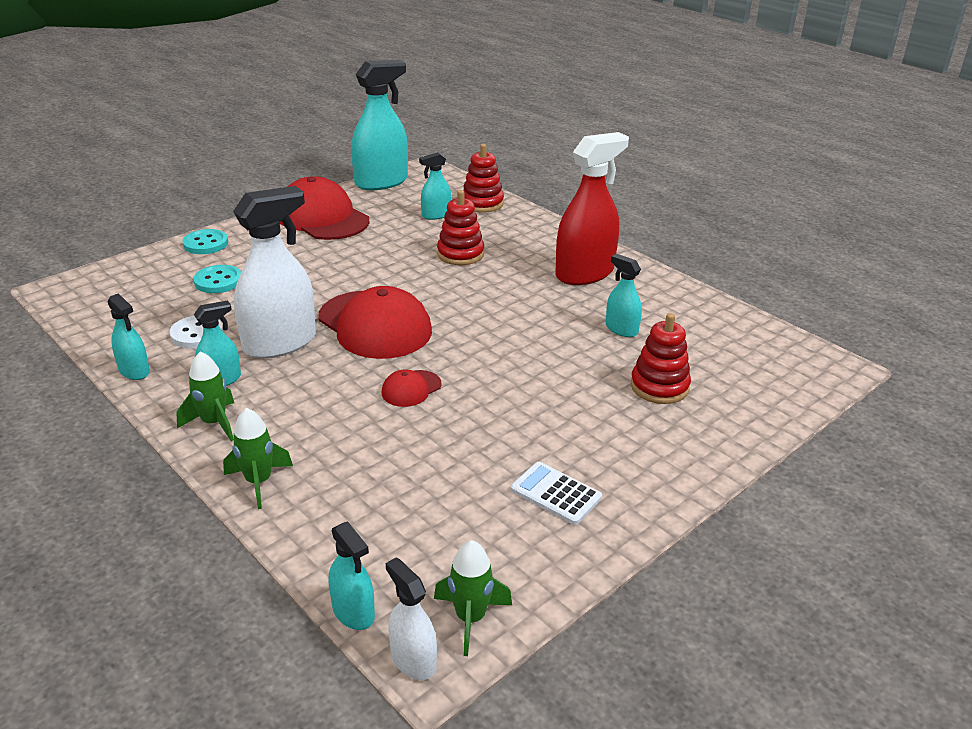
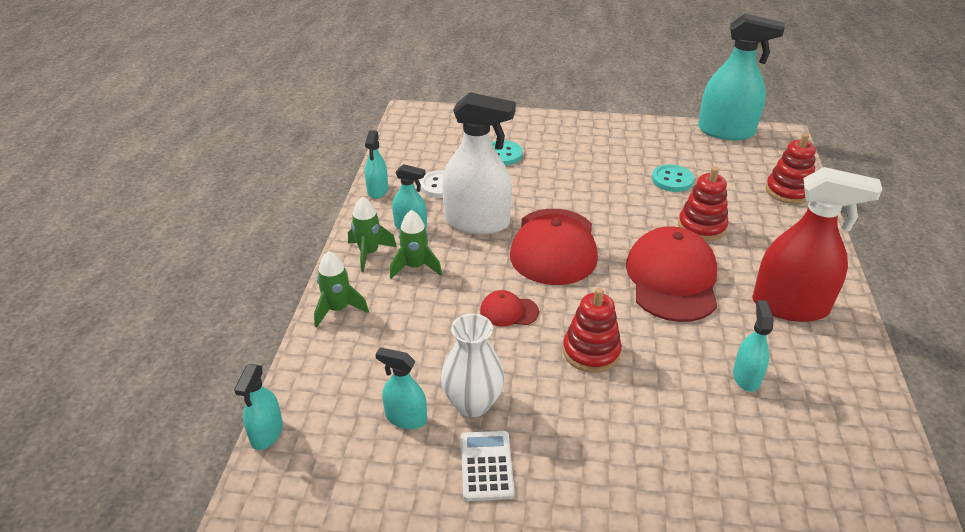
camera: 50 degrees right, 5 degrees up
turquoise button [183,229,228,254] -> turquoise button moved to [652,164,694,192]
red cap [280,176,370,240] -> red cap moved to [626,226,717,322]
white spray bottle [386,557,437,680] -> none
turquoise spray bottle [419,152,451,220] -> turquoise spray bottle moved to [376,347,427,429]
green rocket [434,540,512,656] -> green rocket moved to [390,210,442,279]
red stacking toy [631,313,691,404] -> red stacking toy moved to [563,288,622,373]
none -> white vase [441,314,505,417]

